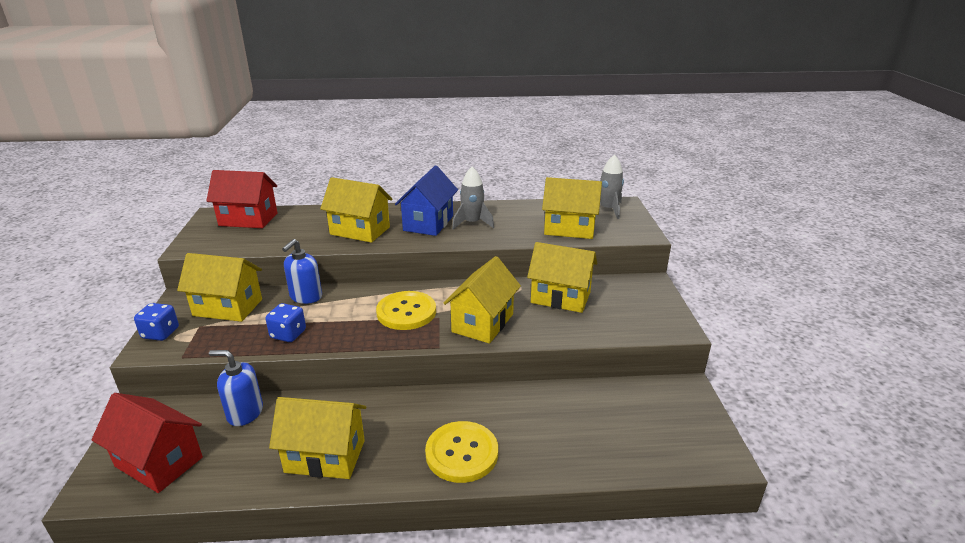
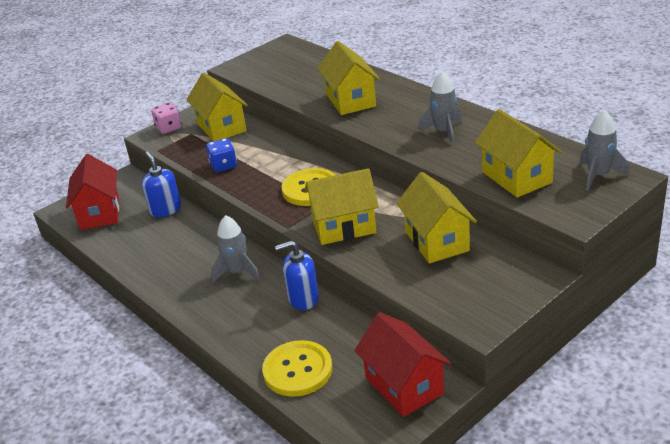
camera: 55 degrees right, 5 degrees up
blue dice [134,303,179,341] -> pink dice [151,103,181,134]
red house [206,170,277,228] -> red house moved to [354,312,451,417]
yellow house [269,397,366,479] -> none
blue soap dispenser [282,239,322,304] -> blue soap dispenser moved to [275,240,319,310]
blue house [395,166,458,236] -> none
yellow button [425,421,498,483] -> yellow button moved to [262,340,332,397]
none -> grey rocket [211,215,260,283]

